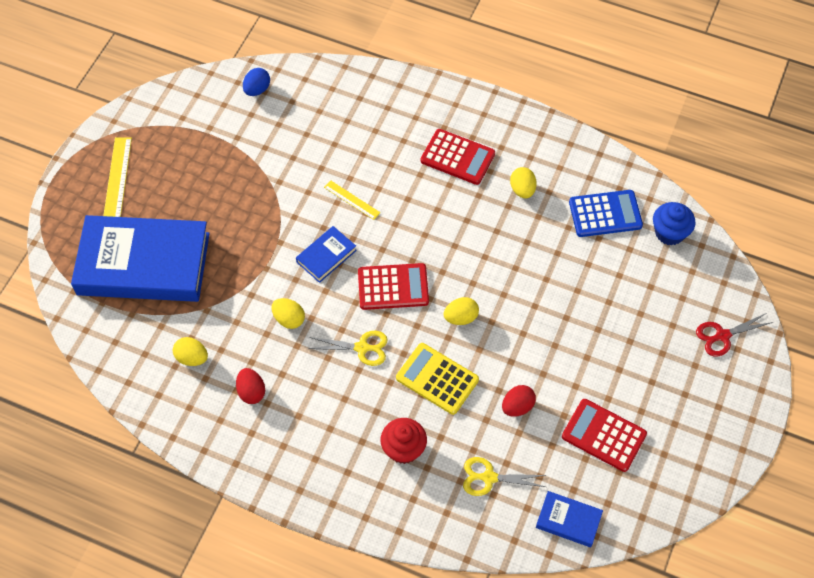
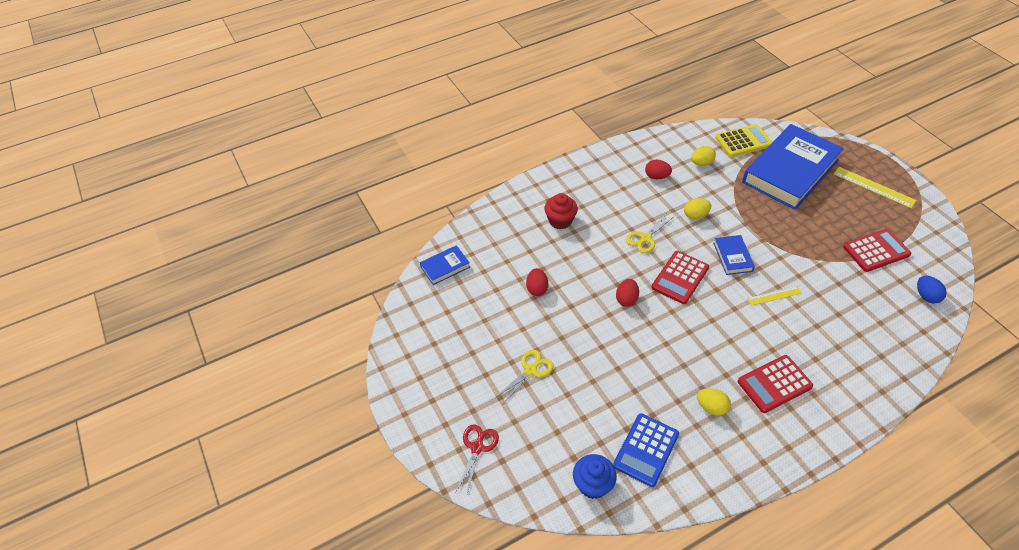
camera: 130 degrees right, 10 degrees down
yellow calculator [396,343,479,415] -> yellow calculator moved to [715,124,772,157]
yellow egg [443,297,479,325] -> red egg [616,279,639,307]
yellow scissors [463,457,547,496] -> yellow scissors moved to [495,350,554,404]
red calculator [562,399,647,472] -> red calculator moved to [843,229,912,272]

